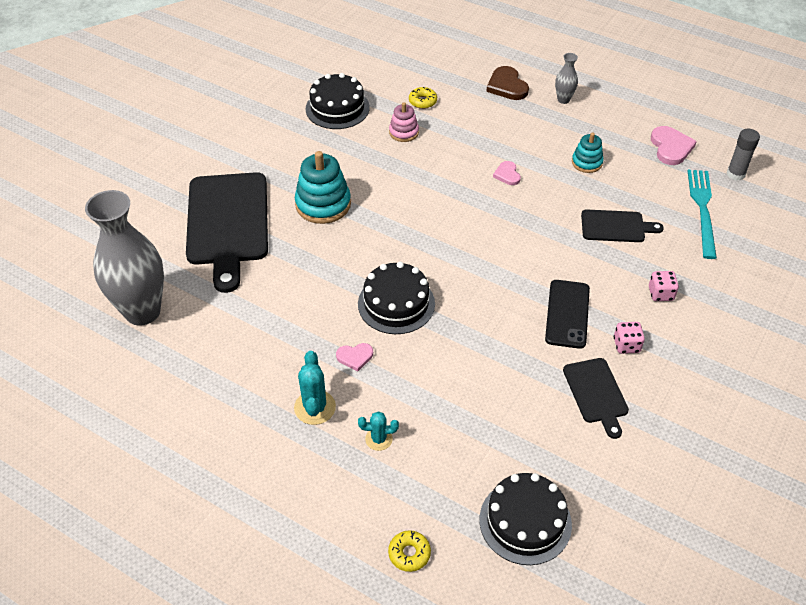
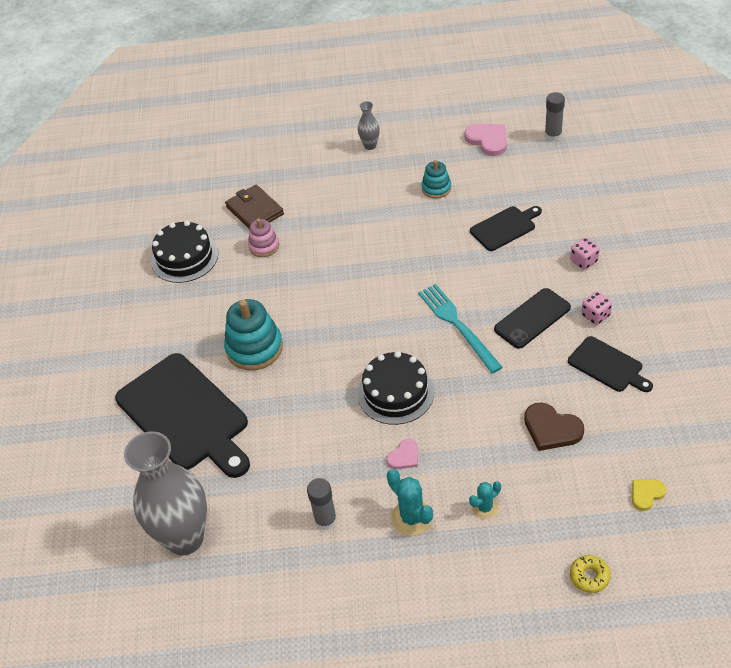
camera: 30 degrees left, 0 degrees up
yellow donut [409,87,437,109] -> brown wallet [225,185,284,229]
black cake [479,473,572,565] -> yellow heart [632,480,666,511]
brown heart [486,66,529,100] -> brown heart moved to [524,402,584,451]
pink heart [493,161,521,185] -> none
black phone [545,280,590,349] -> black phone turned 75 degrees clockwise [494,288,571,349]
turquoise fork [688,170,717,259] -> turquoise fork moved to [418,284,503,373]
none -> grey glue stick [307,478,337,531]

